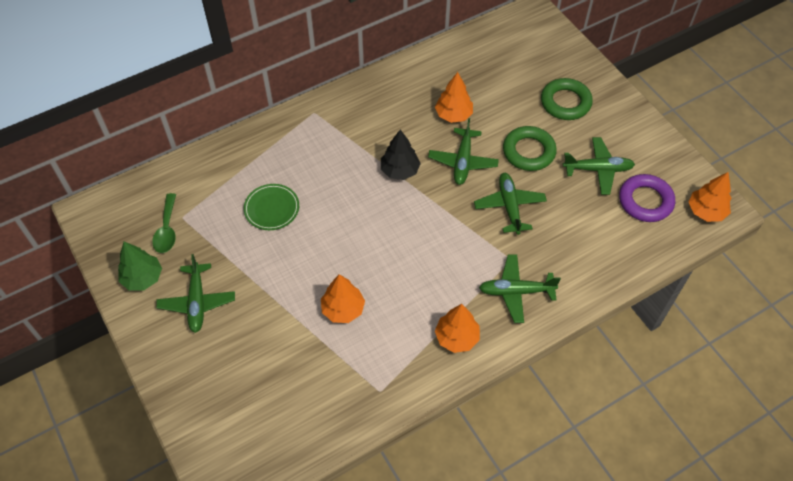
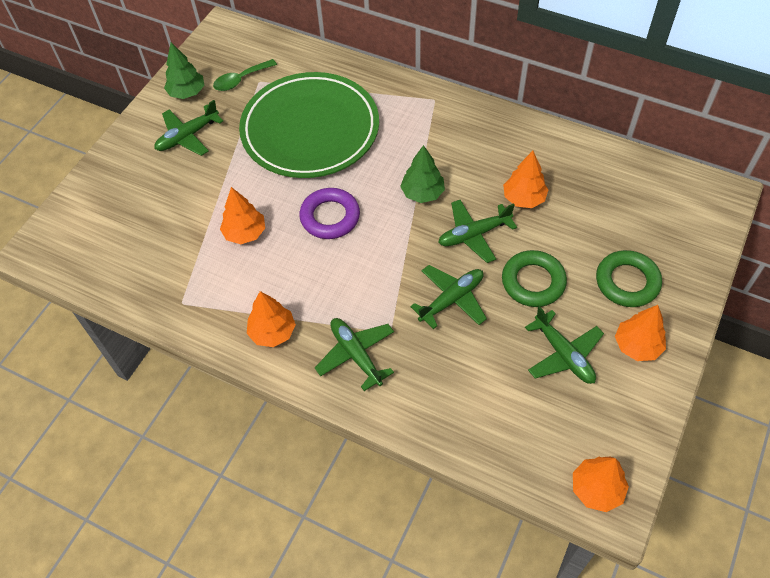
camera: 60 degrees right, 0 degrees up
green plate [244,184,299,230] -> green plate [239,72,379,178], size x2.48
black tree [381,130,421,180] -> green tree [400,145,445,203]
purple ring [619,174,675,222] -> purple ring moved to [299,188,360,239]
none -> orange tree [615,305,666,361]

